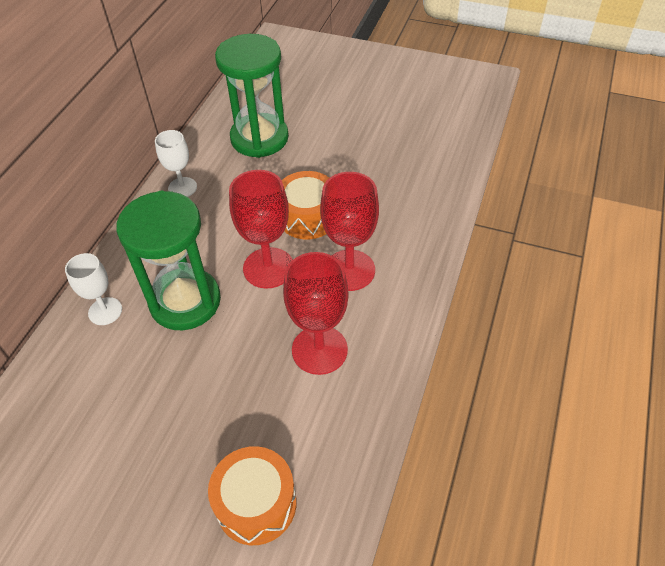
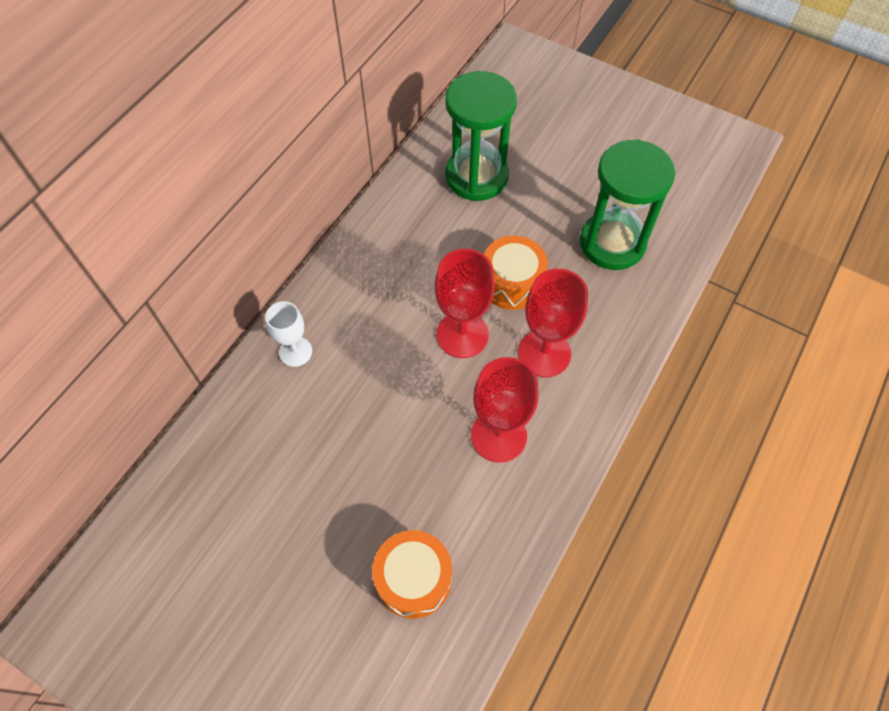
camera: 10 degrees right, 10 degrees up
green hourglass [116,191,221,330] -> green hourglass moved to [580,139,675,270]
white goblet [155,130,197,197] -> none

